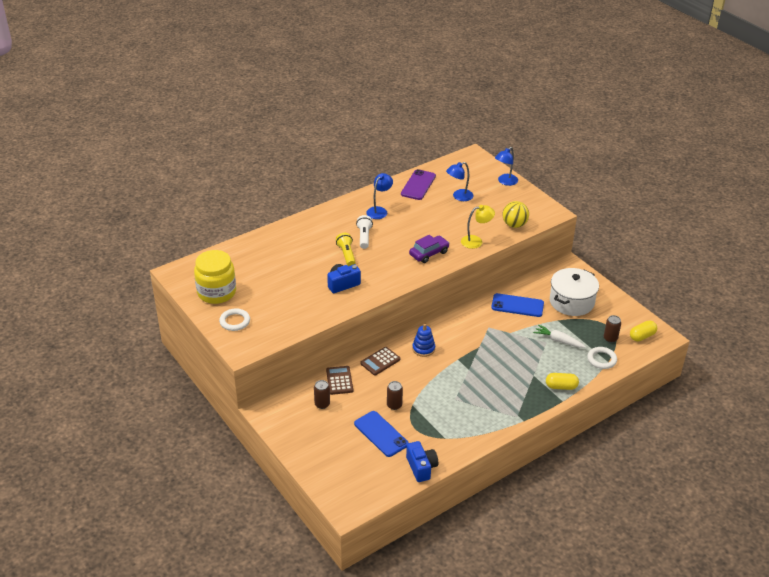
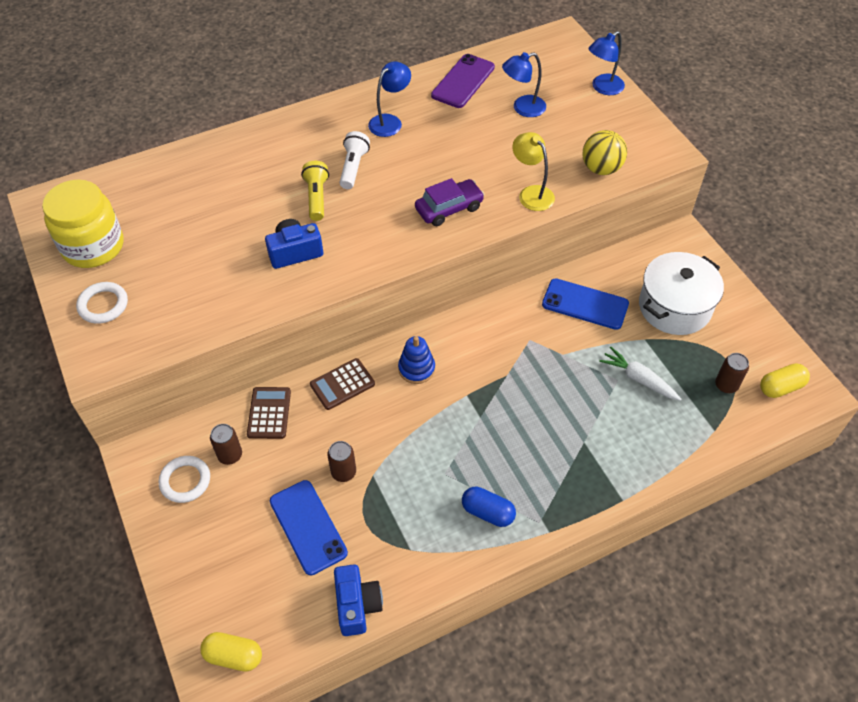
camera: 10 degrees right, 15 degrees up
yellow lamp [461,205,495,249] -> yellow lamp turned 120 degrees counterclockwise [512,132,555,211]
yellow capsule [546,373,579,390] -> yellow capsule moved to [200,632,262,672]
white ring [587,347,617,369] -> white ring moved to [159,456,210,503]
none -> blue capsule [462,487,516,527]

